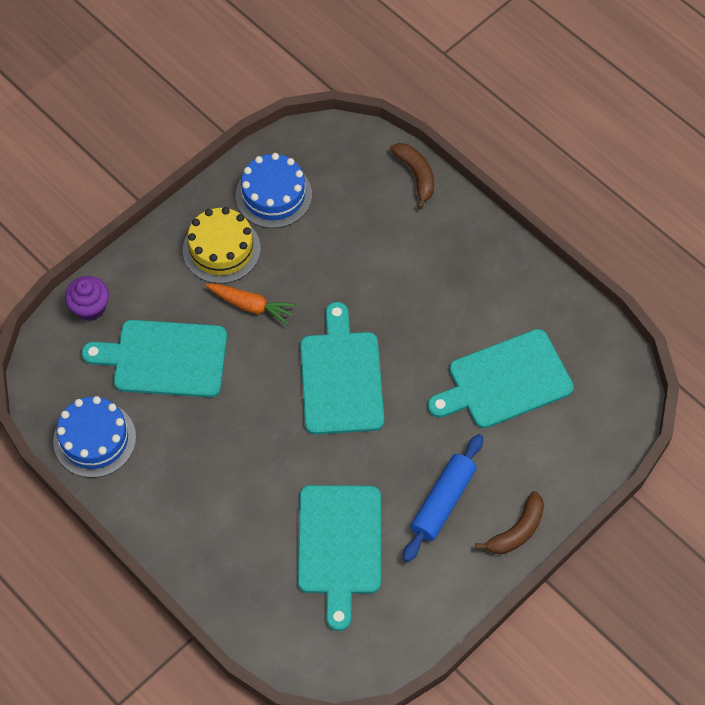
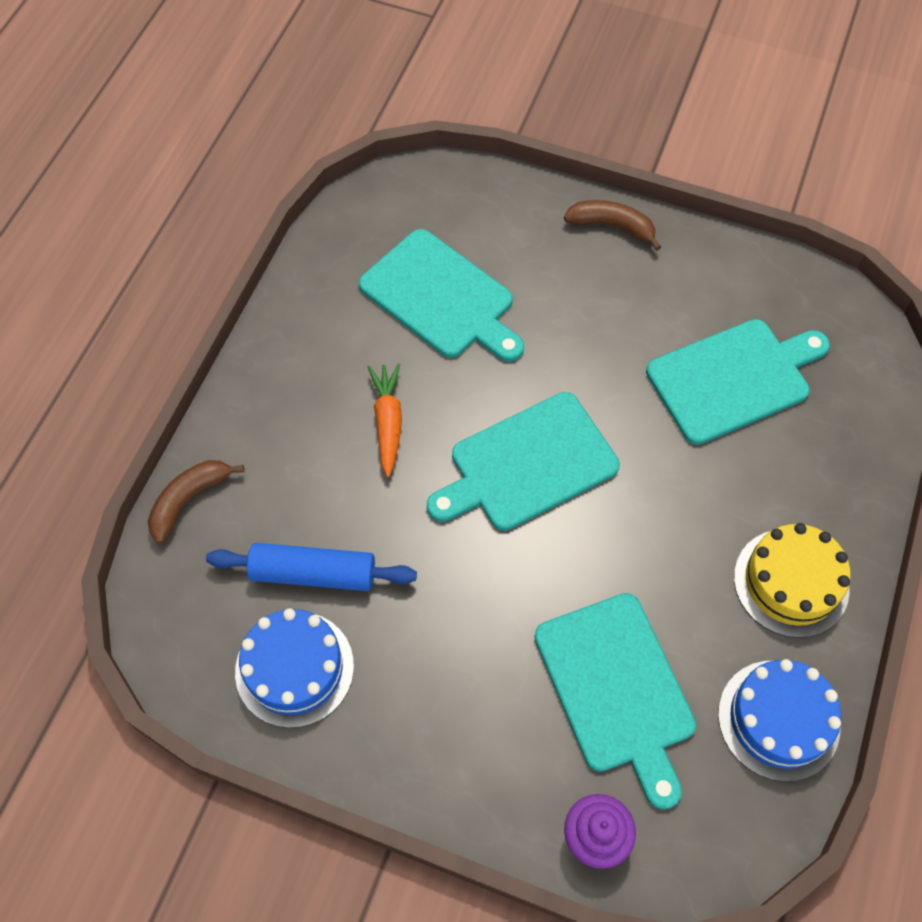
camera: 115 degrees left, 0 degrees up
yellow cake [183,207,261,284] -> yellow cake moved to [734,523,851,638]
orange carrot [205,283,297,325] -> orange carrot moved to [368,363,402,477]
blue rolling pin [403,434,483,562] -> blue rolling pin moved to [206,543,417,591]

